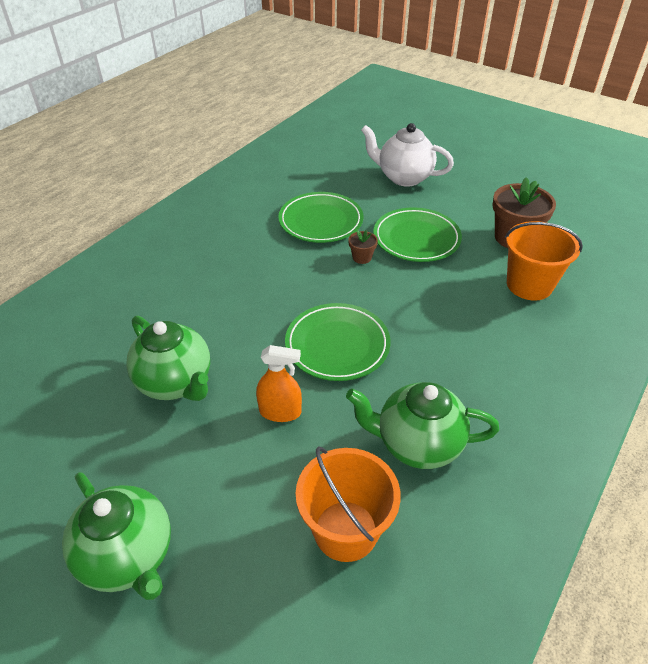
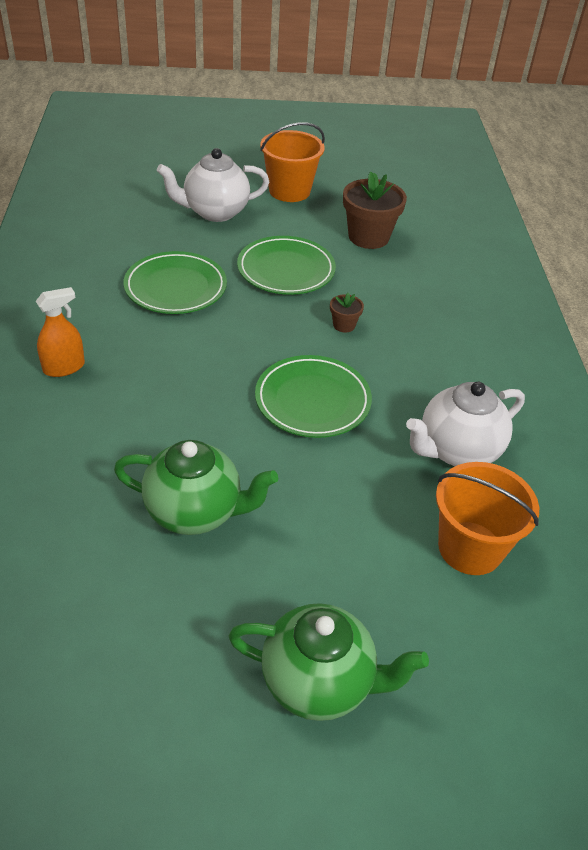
camera: 40 degrees left, 0 degrees up
orange spray bottle [256,345,302,422] -> orange spray bottle moved to [36,287,85,377]
green teapot [346,382,499,469] -> white teapot [406,382,525,466]
brown flower pot [348,230,378,264] -> brown flower pot moved to [330,293,364,333]
orange bucket [505,221,583,300] -> orange bucket moved to [260,122,325,202]

